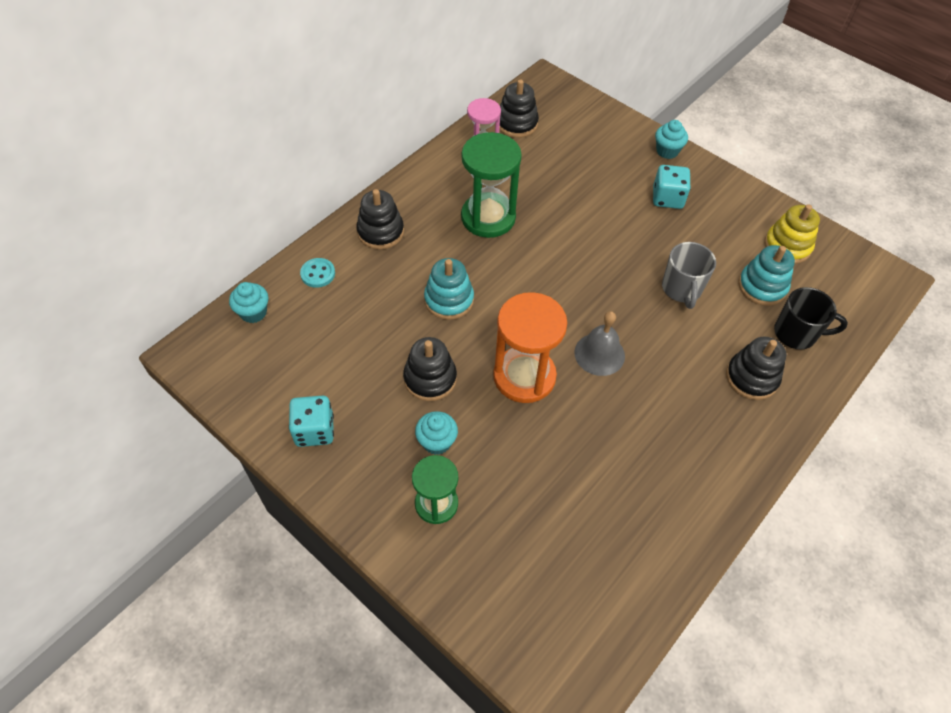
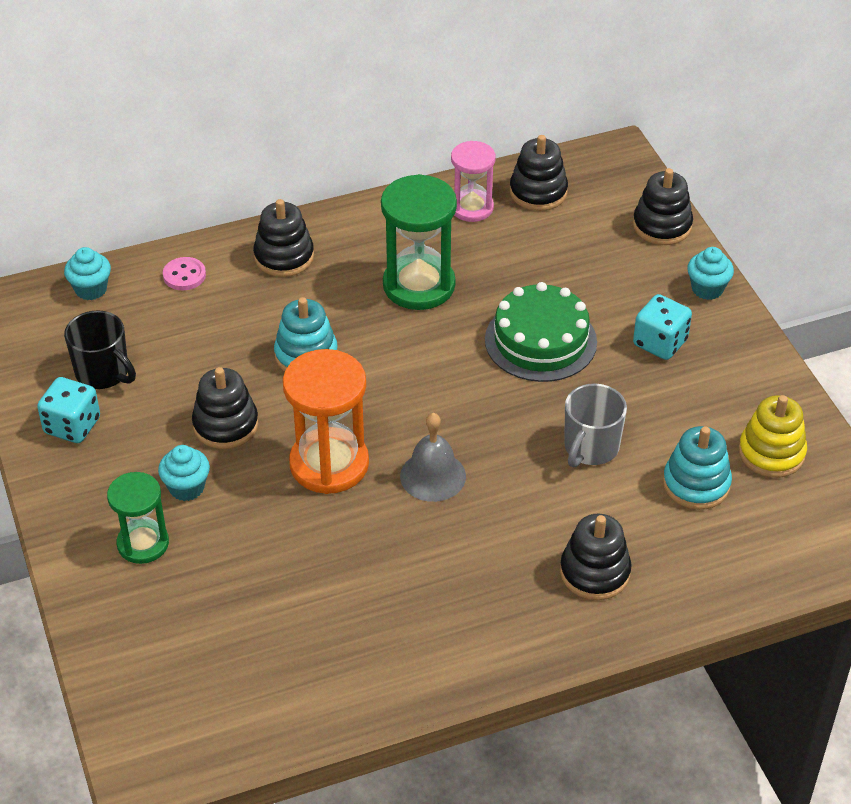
camera: 30 degrees right, 10 degrees down
turquoise button [300,258,335,288] -> pink button [163,257,206,290]
black mug [774,287,848,349] -> black mug moved to [64,310,136,389]
none -> green cake [485,282,597,382]
none -> black stacking toy [633,168,693,245]

